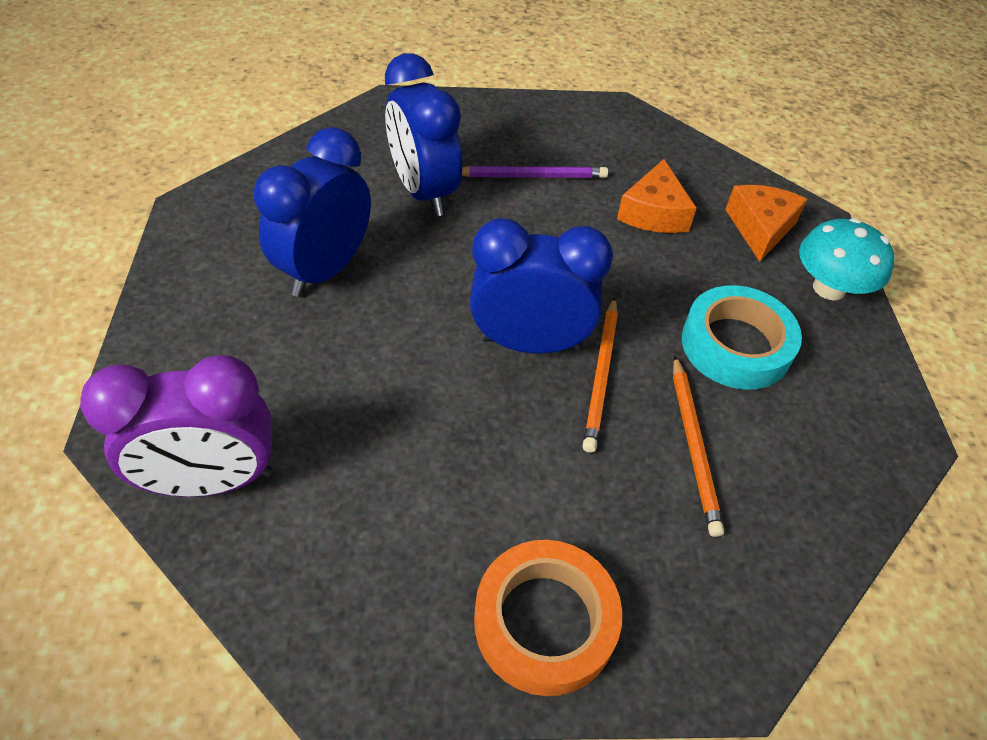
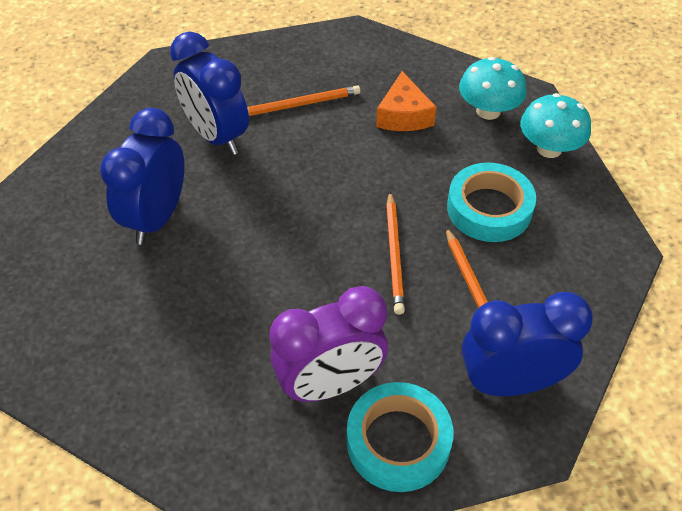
camera: 10 degrees left, 0 degrees up
purple clock [80,355,272,497] -> purple clock moved to [269,286,388,402]
purple pencil [462,166,608,178] -> orange pencil [247,85,360,116]
blue clock [470,218,613,354] -> blue clock moved to [462,292,593,396]
orange tape [474,540,622,696] -> turquoise tape [347,382,453,492]
orange cheese [725,185,808,262] -> turquoise mushroom [459,57,527,120]

